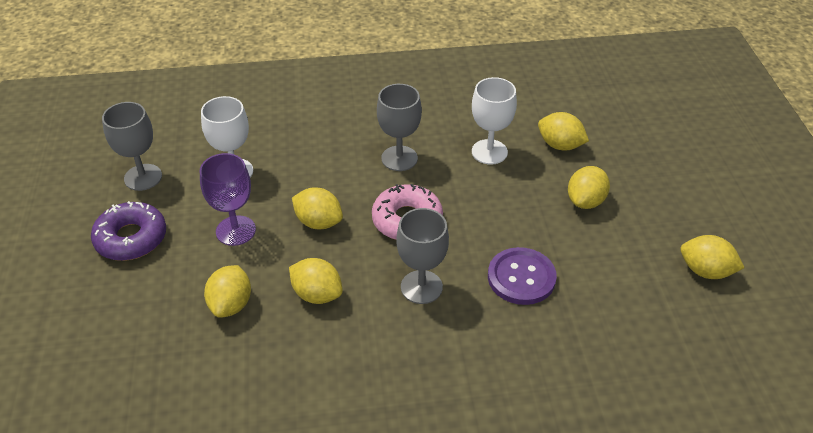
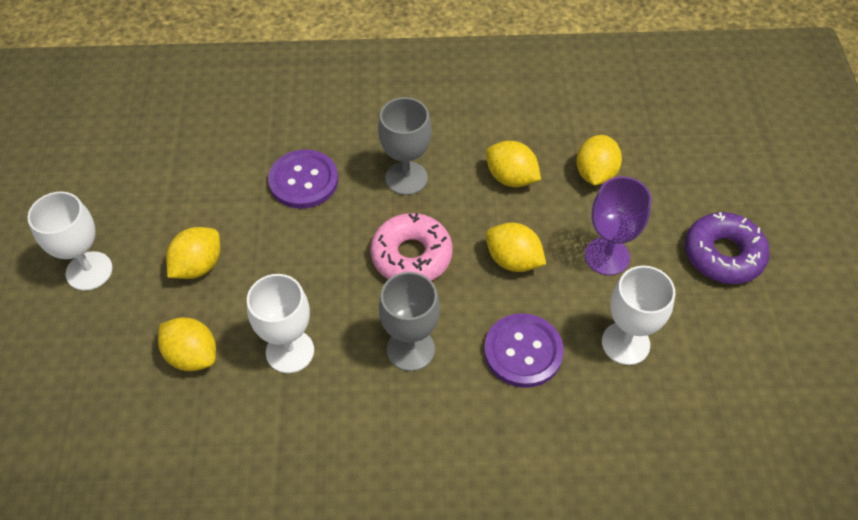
camera: 175 degrees left, 10 degrees up
grey goblet [102,102,162,191] -> none
yellow lemon [680,235,745,279] -> none
none -> white goblet [28,191,113,291]
none -> purple button [484,313,564,388]

